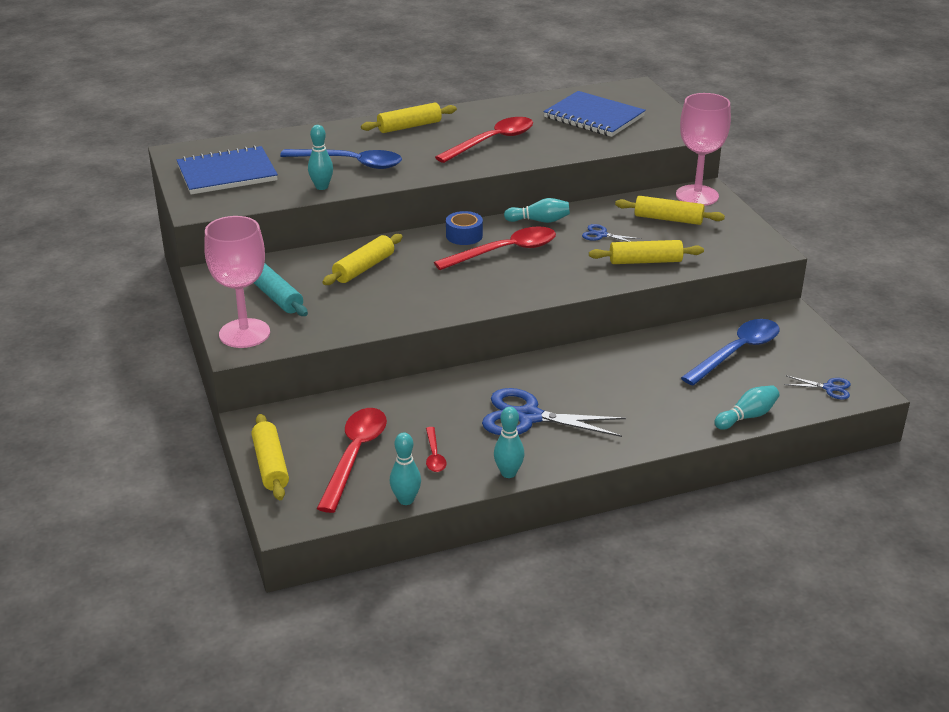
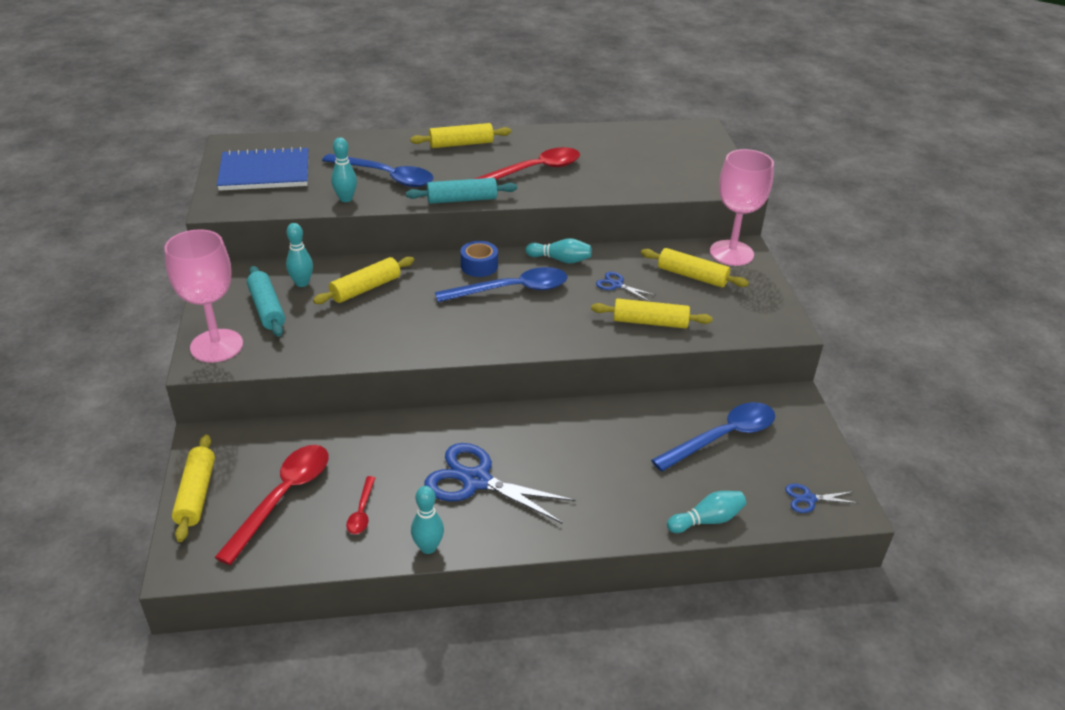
camera: 10 degrees right, 5 degrees up
turquoise bowling pin [390,432,421,505] -> turquoise bowling pin moved to [286,223,313,287]
red spoon [434,226,556,270] -> blue spoon [435,267,567,302]
blue notebook [543,91,646,137] -> none
blue scissors [784,376,851,399] -> blue scissors turned 150 degrees clockwise [785,483,858,513]
none -> turquoise rolling pin [406,178,517,204]

